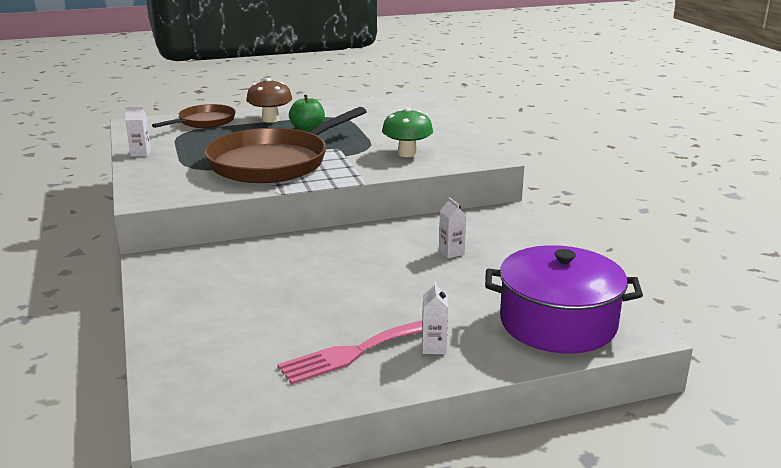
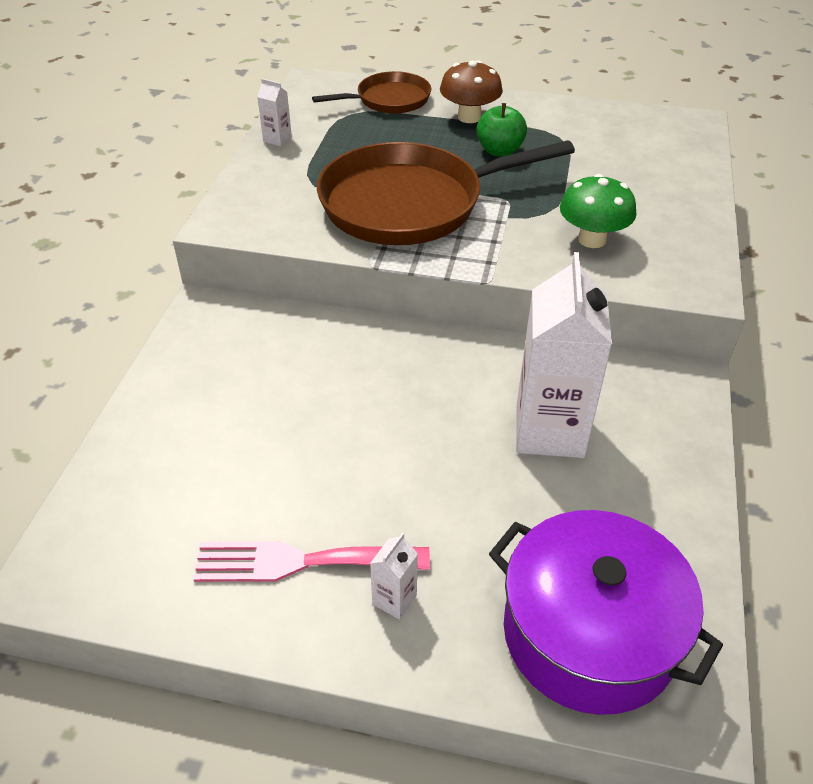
camera: 30 degrees right, 20 degrees up
white carton [439,197,466,258] -> white carton [516,252,612,458], size x2.41

